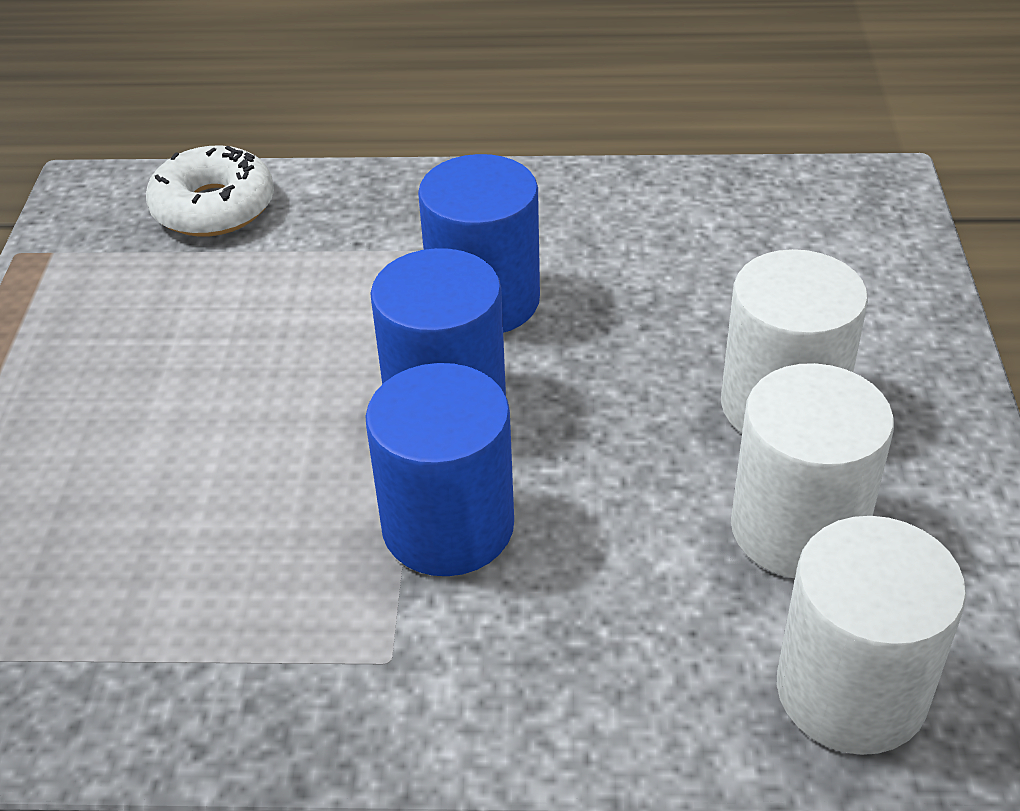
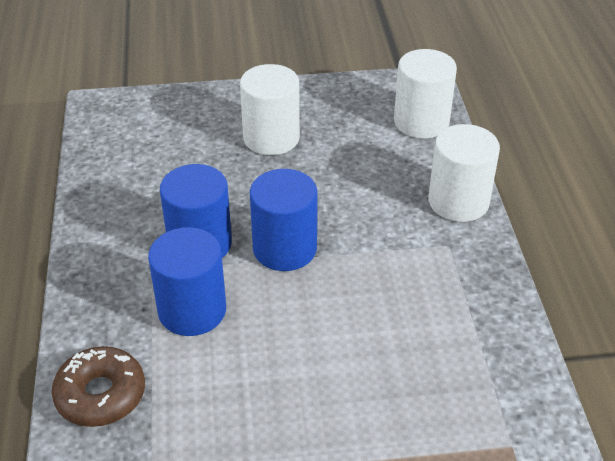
camera: 100 degrees left, 0 degrees up
white donut [146,146,274,237] -> brown donut [52,346,145,427]
blue cylinder [365,363,514,576] -> blue cylinder moved to [148,227,226,336]
white cylinder [731,363,894,578] -> white cylinder moved to [428,124,500,222]

